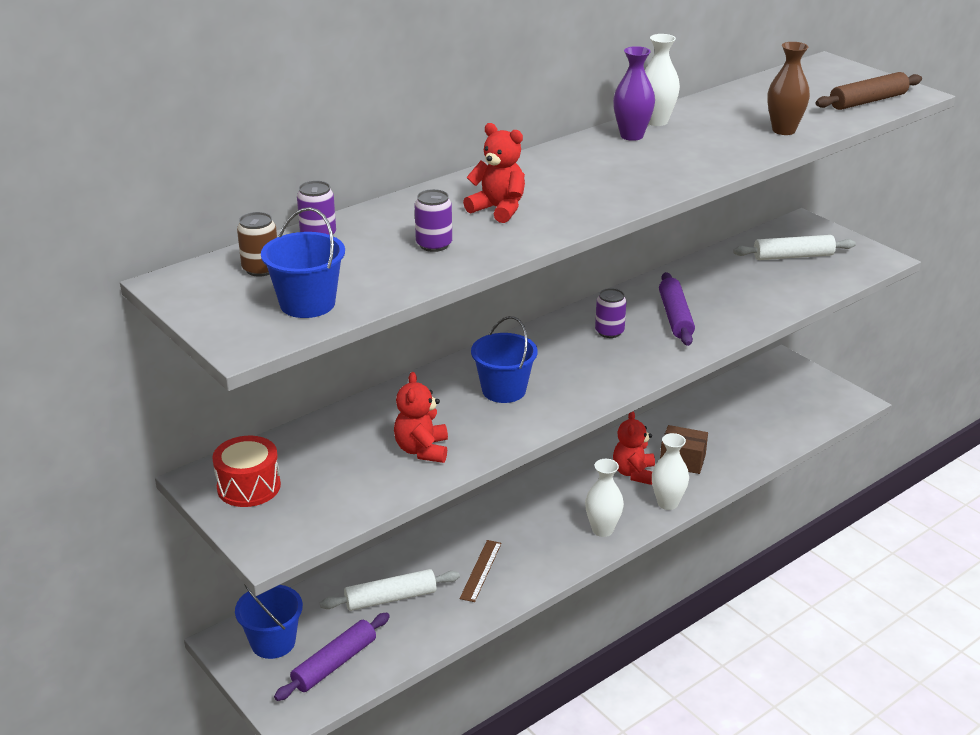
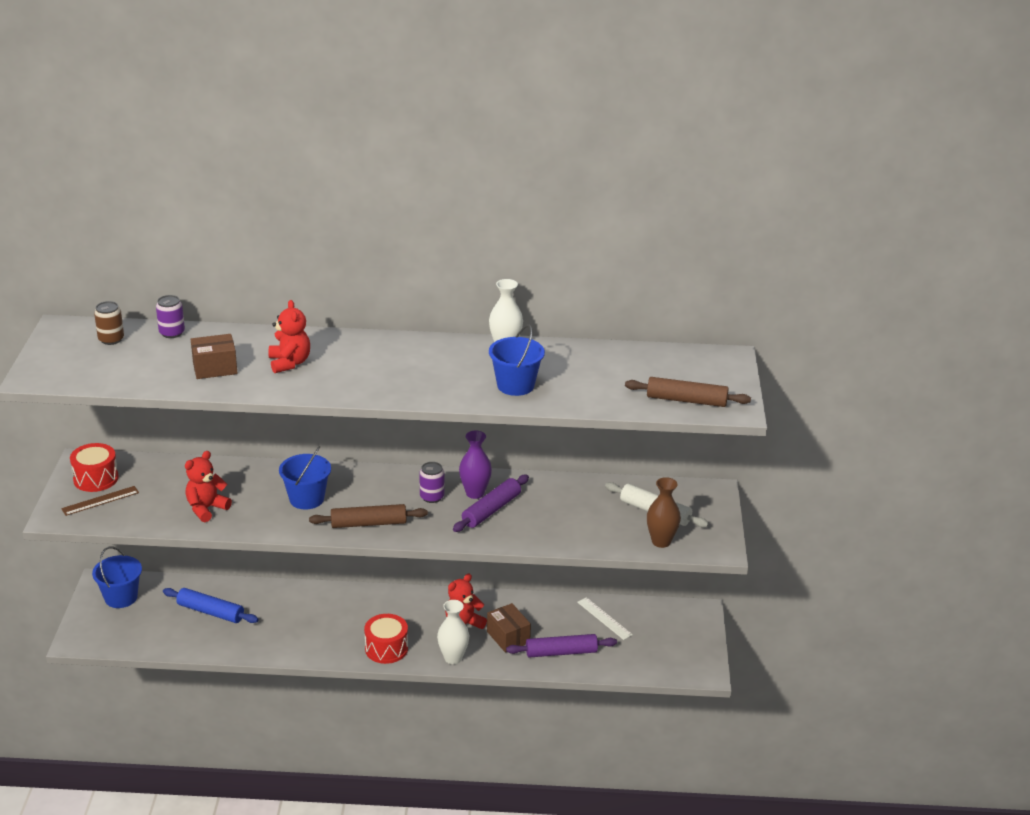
camera: 40 degrees right, 0 degrees up
blue bucket [261,207,345,318] -> blue bucket moved to [489,325,545,396]
purple rolling pin [274,613,390,701] -> purple rolling pin moved to [506,634,617,658]
white rolling pin [320,569,460,611] -> blue rolling pin [163,588,259,623]
purple can [415,189,452,252] -> brown box [191,334,237,379]
brown ruler [460,540,502,602] -> brown ruler moved to [61,486,139,516]
white vase [585,459,624,537] -> red drum [364,614,408,664]
purple vase [613,46,655,141] -> purple vase moved to [459,431,492,499]
brown vase [767,42,810,135] -> brown vase moved to [647,477,681,548]
none -> brown rolling pin [309,504,428,528]
none -> white ruler [577,597,633,640]

